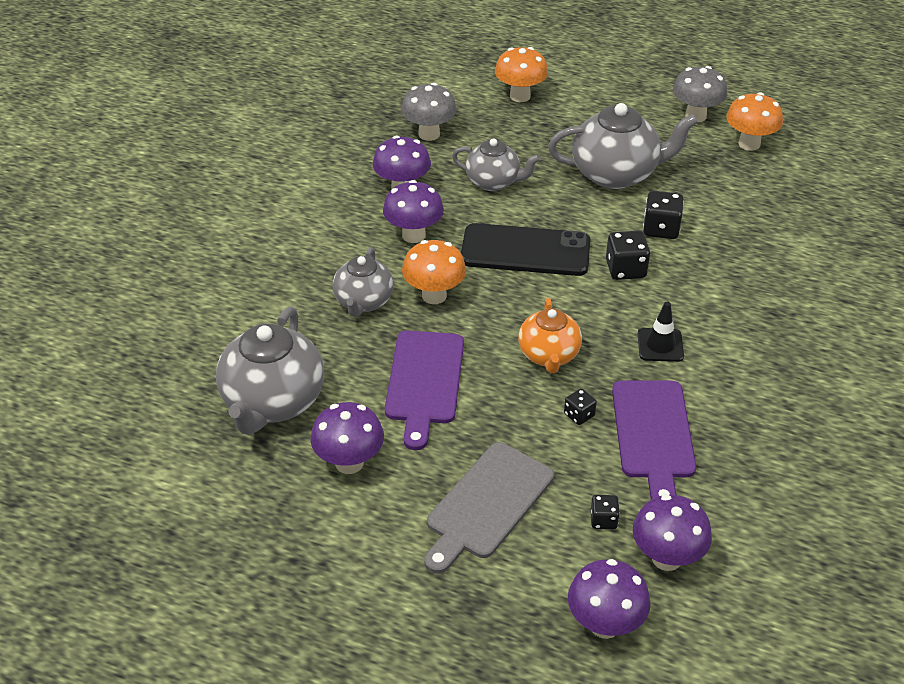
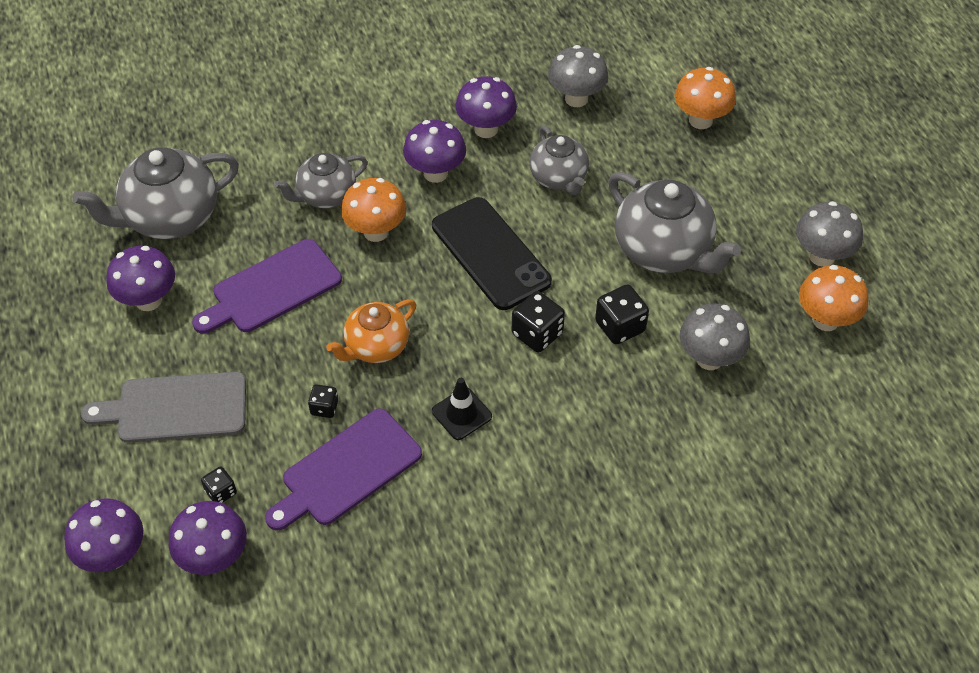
camera: 50 degrees right, 10 degrees up
none -> grey mushroom [680,304,750,370]

